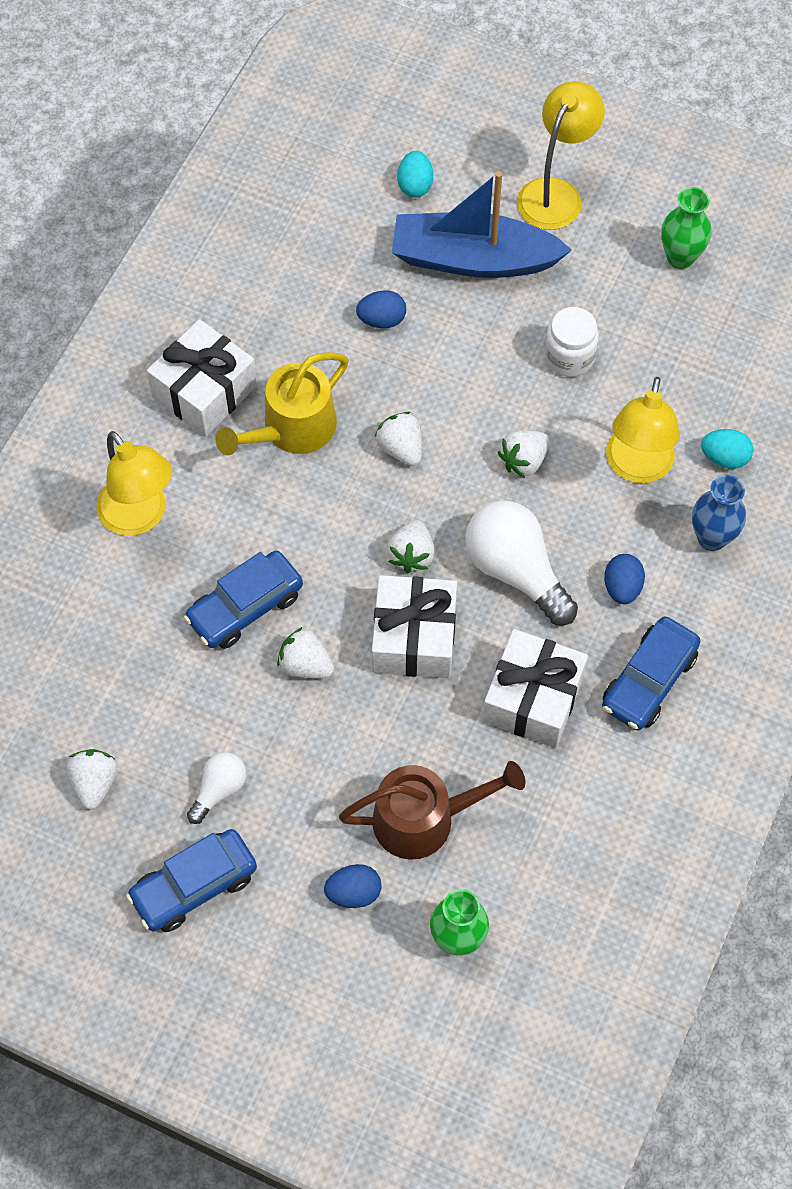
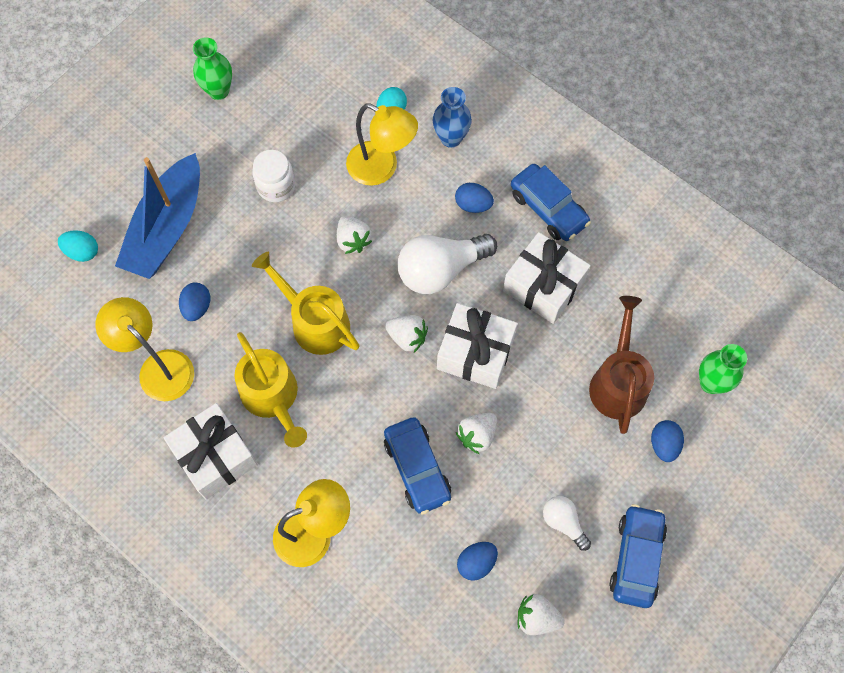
camera: 75 degrees left, 5 degrees up
blue car [126,829,257,932] -> blue car turned 150 degrees counterclockwise [610,504,667,608]
white strawberry [375,412,422,466] -> yellow watering can [252,252,360,355]
yellow lamp [517,81,605,230] -> yellow lamp moved to [95,297,194,401]
none -> blue egg [457,542,498,581]

